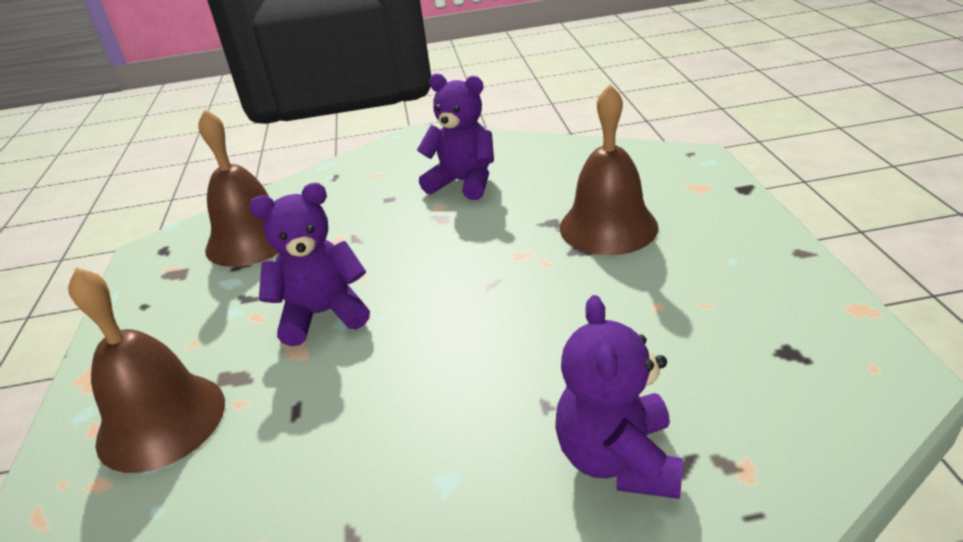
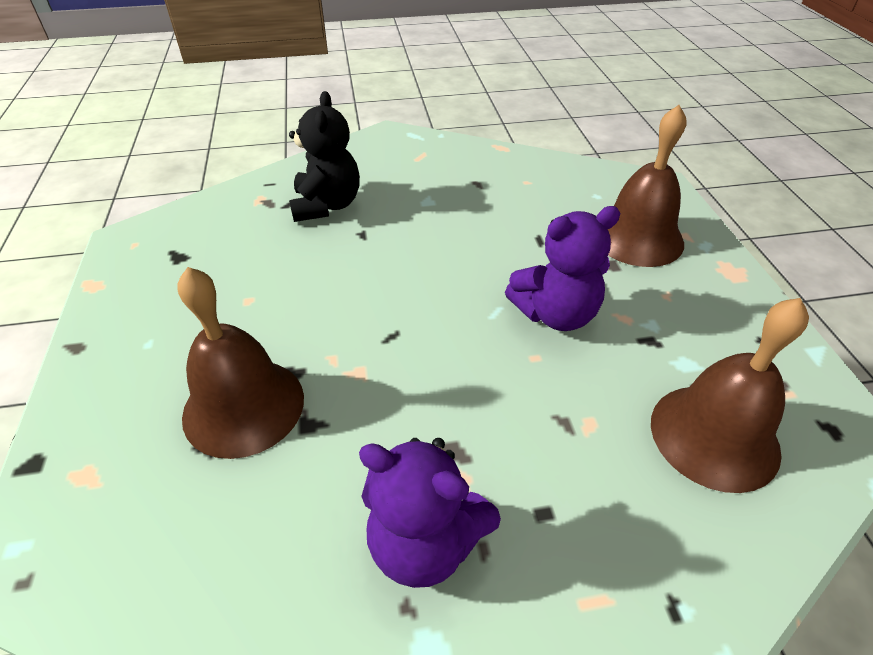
camera: 175 degrees right, 10 degrees up
purple teddy bear [555,295,683,499] -> black teddy bear [289,91,360,222]

